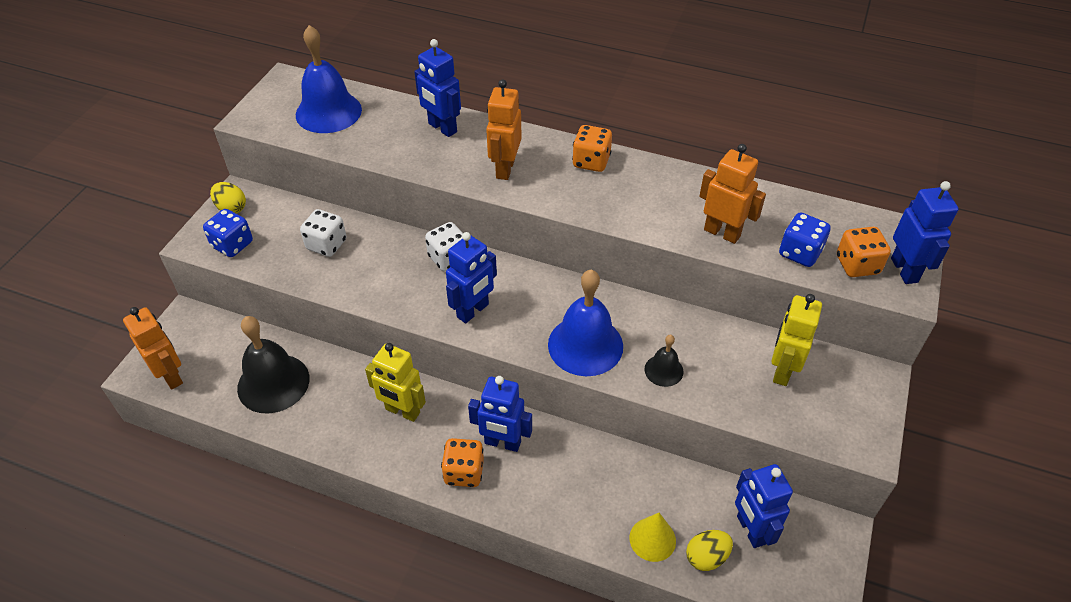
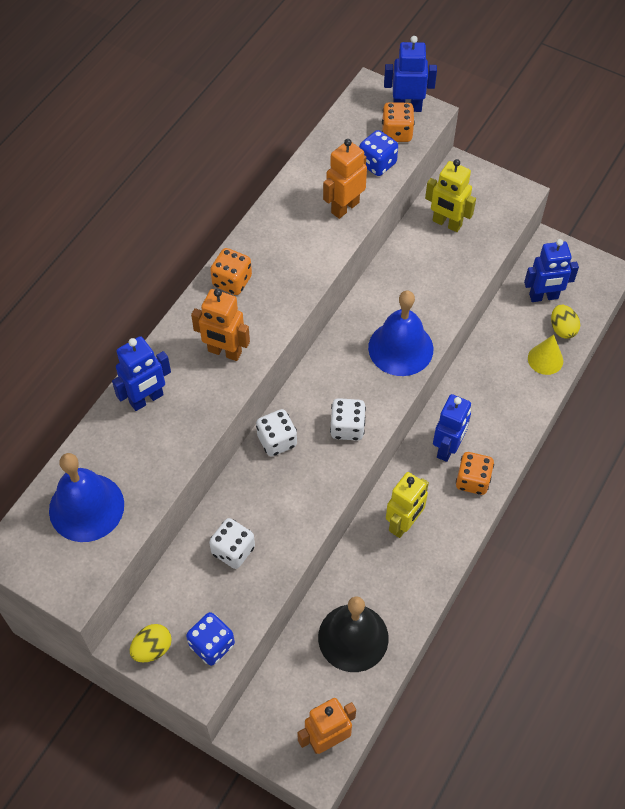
camera: 80 degrees left, 10 degrees up
blue robot [446,232,497,323] -> white dice [330,398,366,441]
black bell [644,335,684,387] -> none

